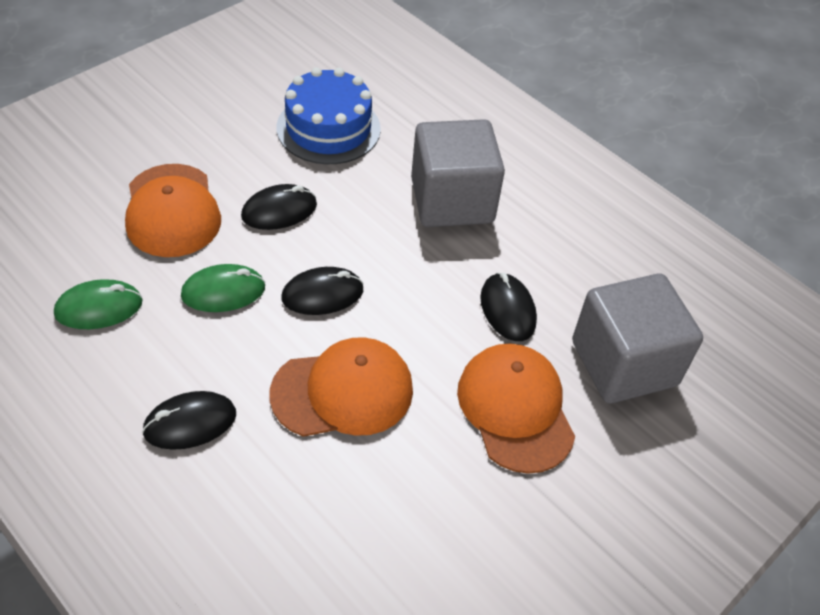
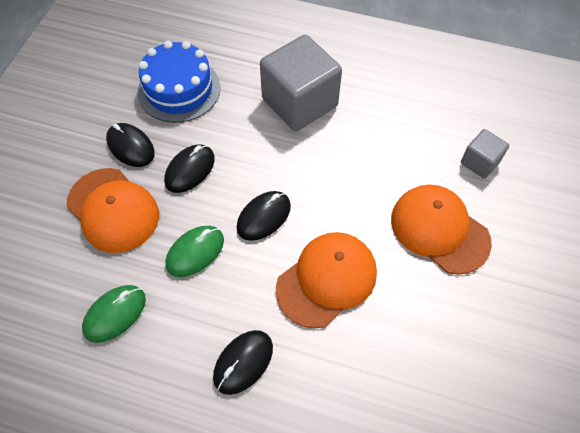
camera: 25 degrees left, 10 degrees up
black mouse [480,273,537,341] -> black mouse moved to [106,123,155,167]
grey cube [572,274,703,403] -> grey cube [461,129,509,179], size x0.50

